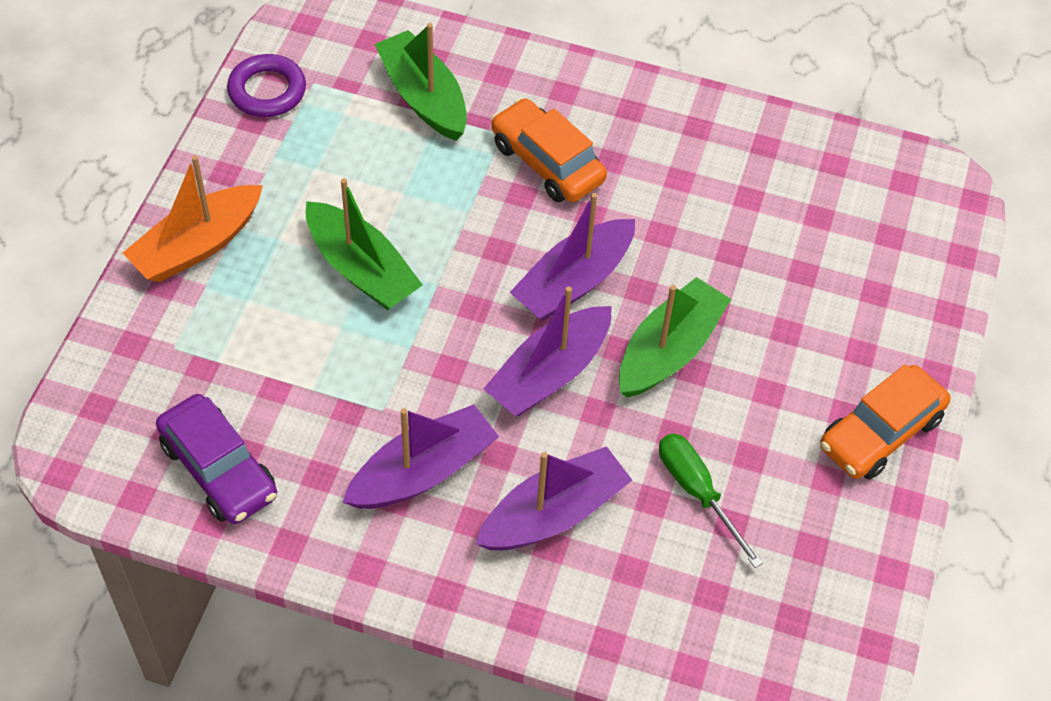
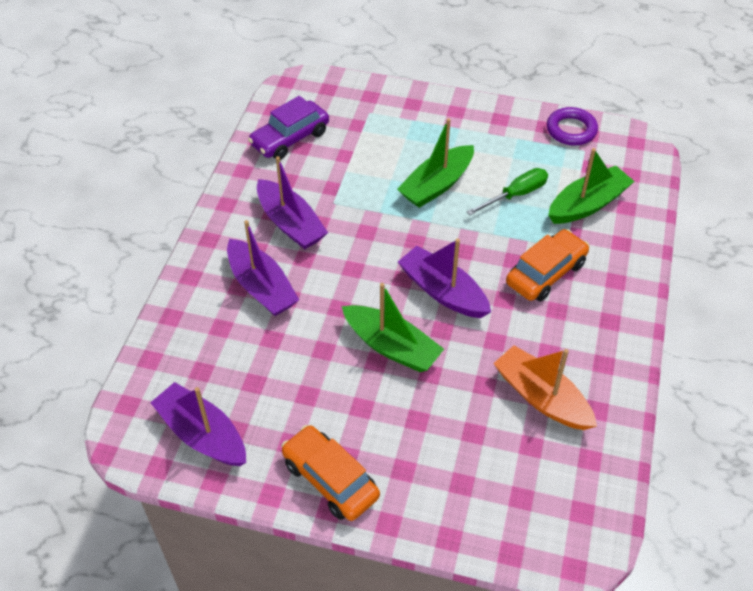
camera: 90 degrees right, 5 degrees down
orange boat [123,155,263,282] -> orange boat moved to [493,345,597,430]
purple boat [484,286,612,416] -> purple boat moved to [150,382,246,466]
green screwdriver [659,433,763,568] -> green screwdriver moved to [467,168,548,215]

